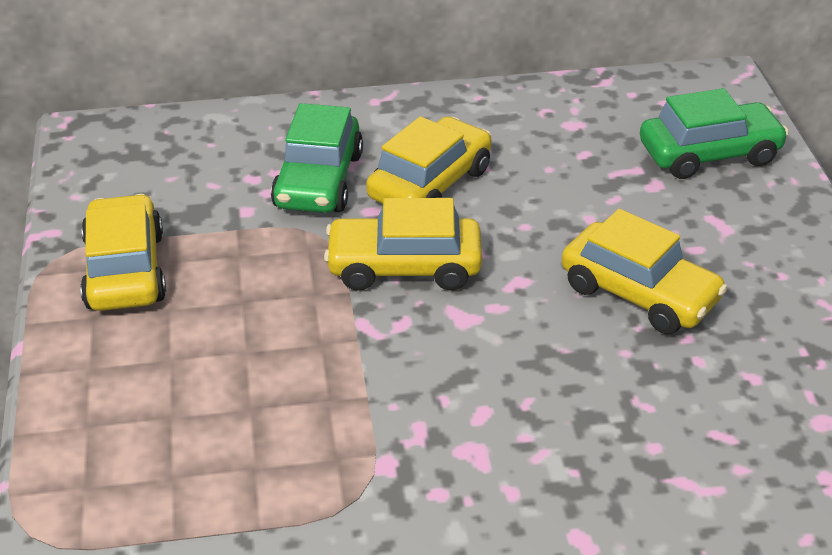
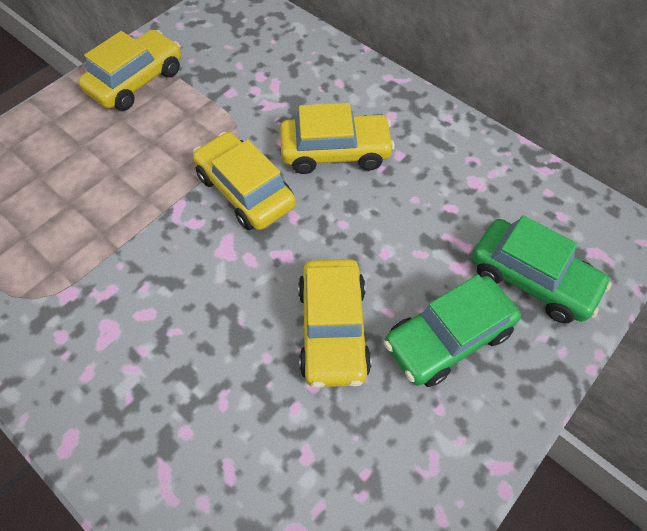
camera: 50 degrees right, 20 degrees up
green car [271,103,363,213] -> green car moved to [384,275,521,387]

